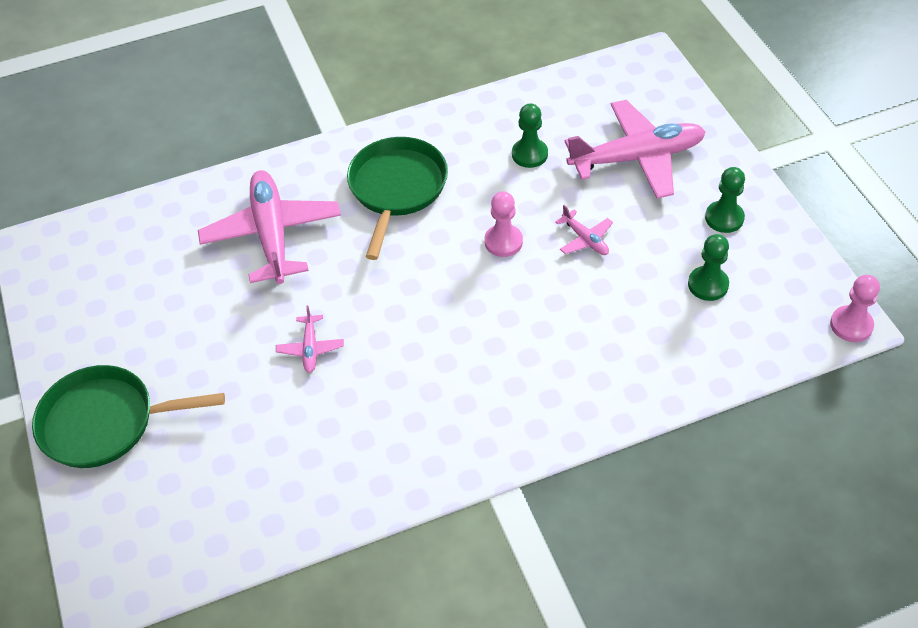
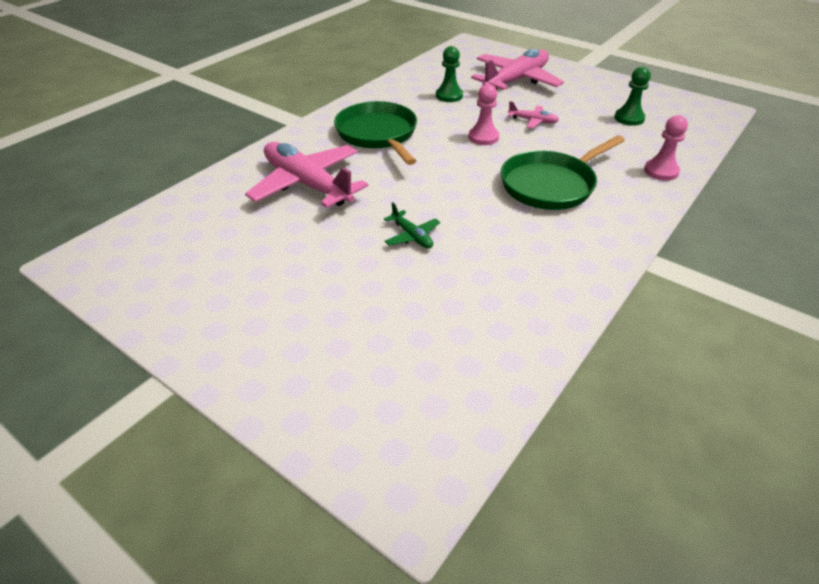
camera: 35 degrees left, 10 degrees down
green pan [32,365,225,468] -> green pan moved to [501,135,625,210]
pink plane [276,305,344,373] -> green plane [384,202,440,248]
green pawn [705,167,745,233] -> none
pink pawn [830,275,880,342] -> pink pawn moved to [644,115,688,181]

